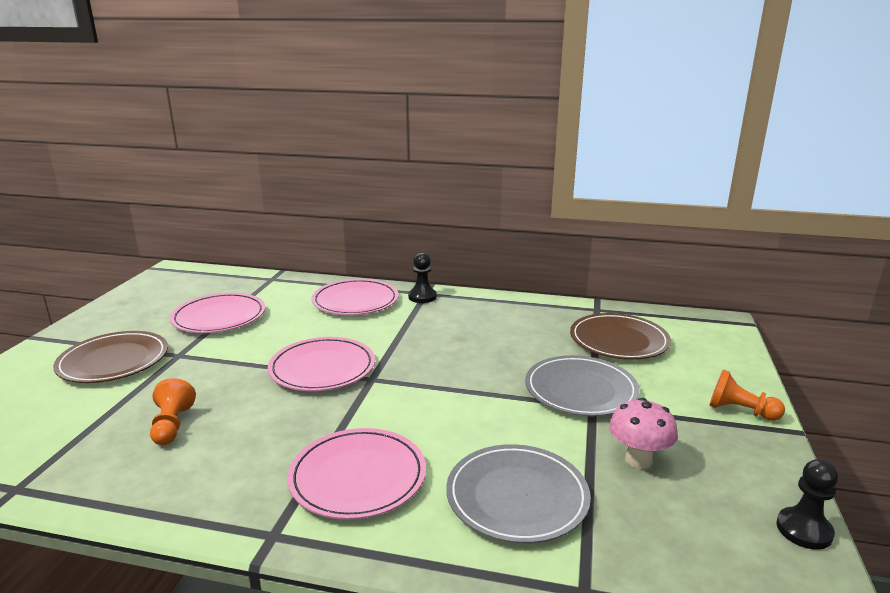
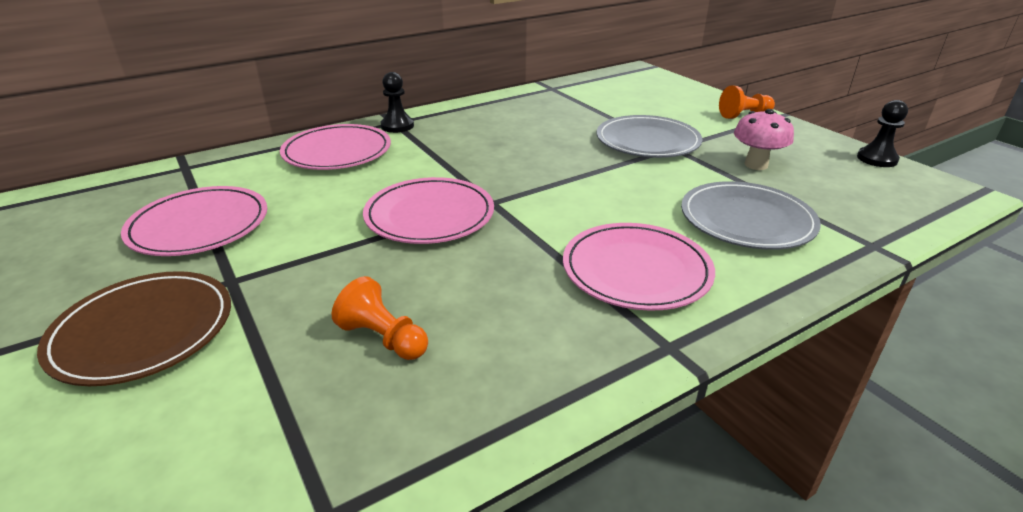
camera: 45 degrees left, 10 degrees up
brown plate [570,313,671,360] -> none

